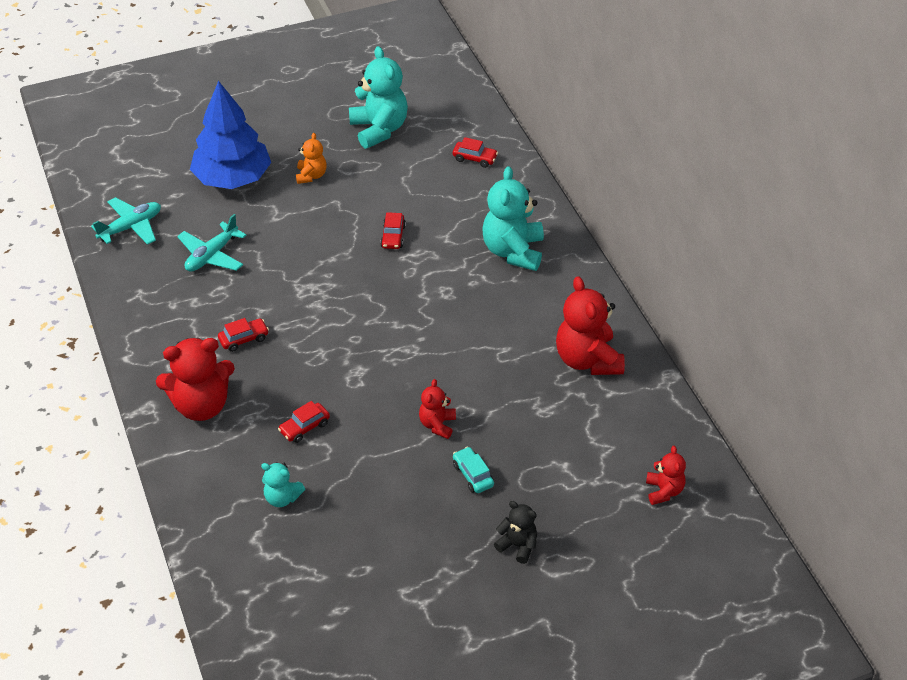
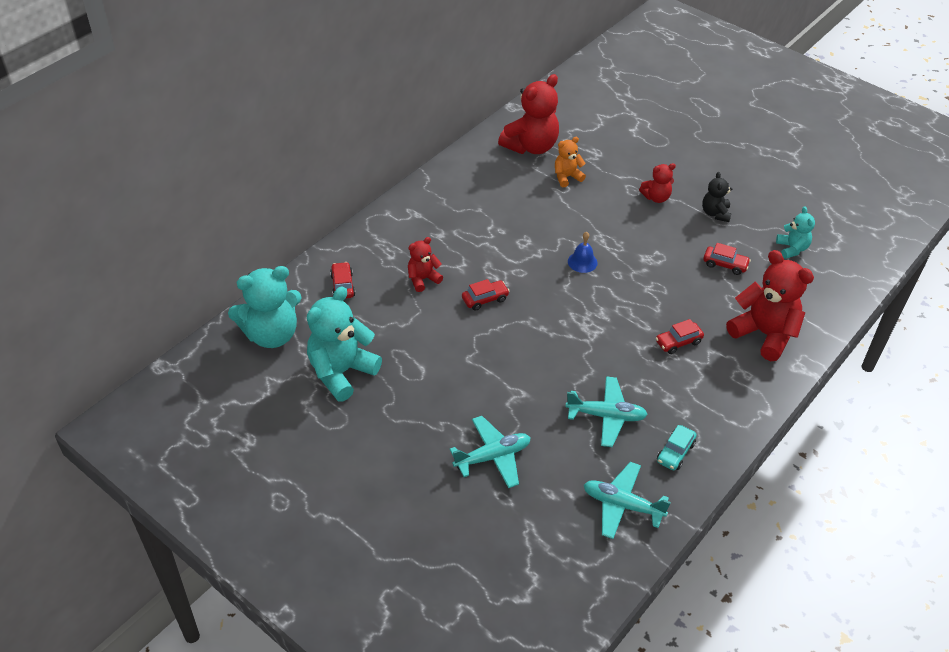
camera: 120 degrees left, 0 degrees up
blue tree [190,81,271,189] -> turquoise plane [450,416,530,488]
red car [218,318,269,352] -> red car turned 60 degrees counterclockwise [656,319,704,354]
orange teddy bear [296,133,327,184] -> orange teddy bear moved to [555,137,586,187]
turquoise car [453,447,494,493] -> turquoise car moved to [657,425,697,470]
turquoise teddy bear [482,166,544,271] -> turquoise teddy bear moved to [228,266,302,348]
black teddy bear [494,501,537,564] -> black teddy bear moved to [702,172,732,222]
red teddy bear [646,446,686,505] -> red teddy bear moved to [408,237,443,292]
none -> blue bell [568,232,598,273]

